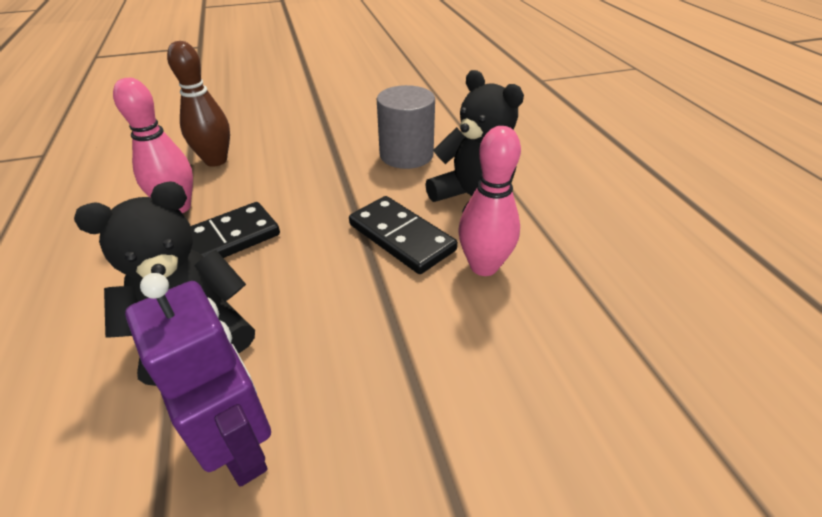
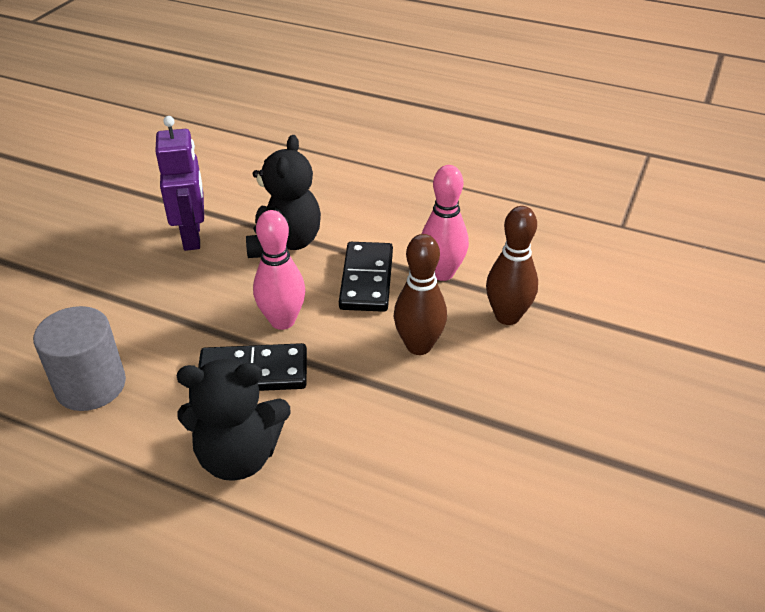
camera: 130 degrees right, 0 degrees up
purple robot [125,273,271,487] -> purple robot turned 105 degrees counterclockwise [155,116,204,251]
grey cylinder [377,85,435,169] -> grey cylinder moved to [33,306,126,411]
pink bowling pin [459,126,521,276] -> pink bowling pin moved to [253,210,305,330]
none -> brown bowling pin [394,234,447,355]

